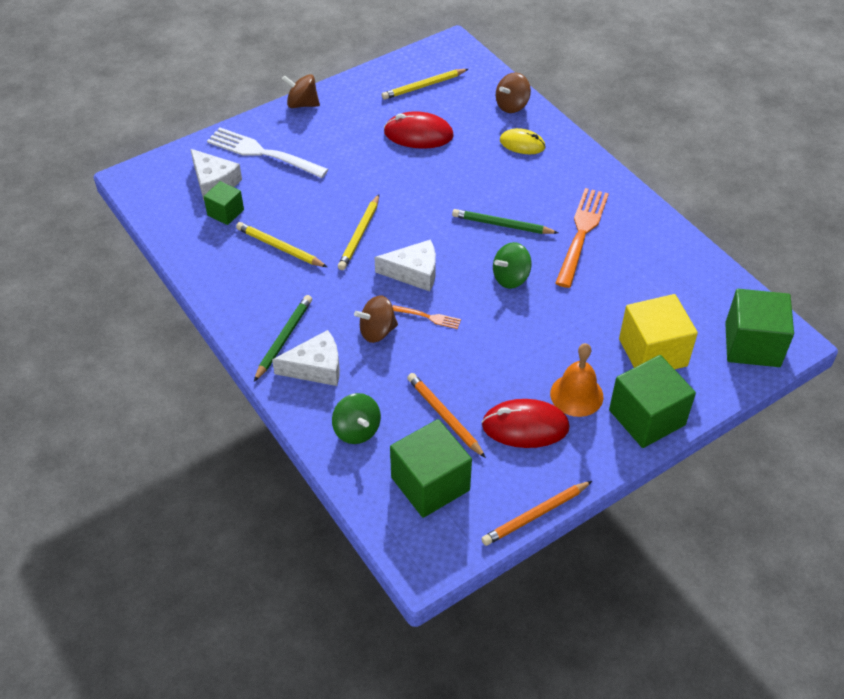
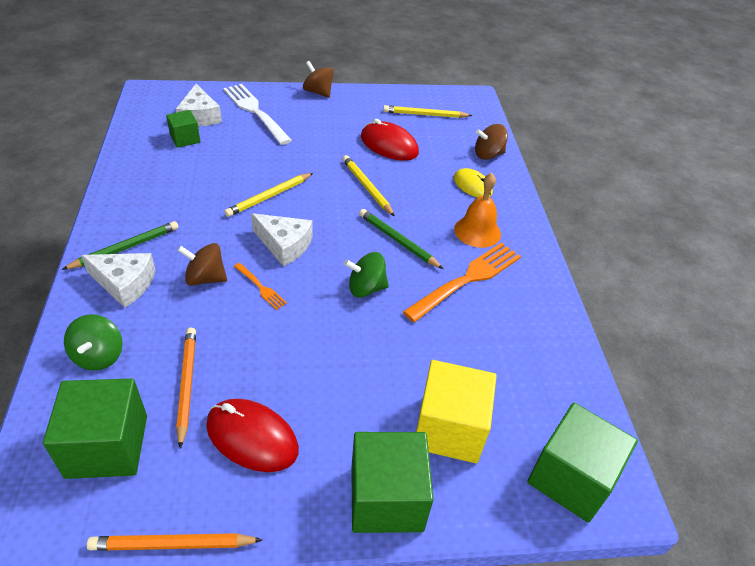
camera: 25 degrees right, 5 degrees down
yellow pencil [236,222,327,267] -> yellow pencil moved to [343,155,395,217]
orange bell [550,343,603,417] -> orange bell moved to [454,173,501,248]

